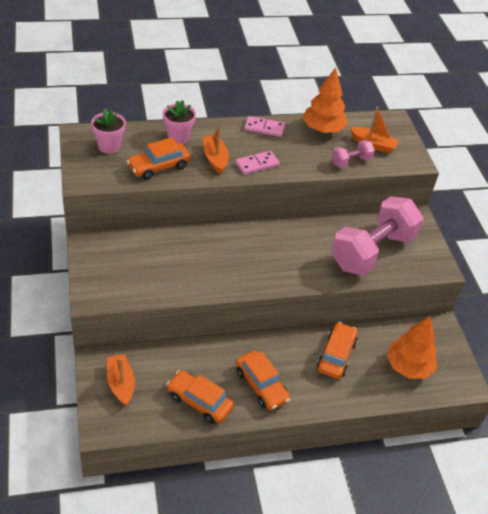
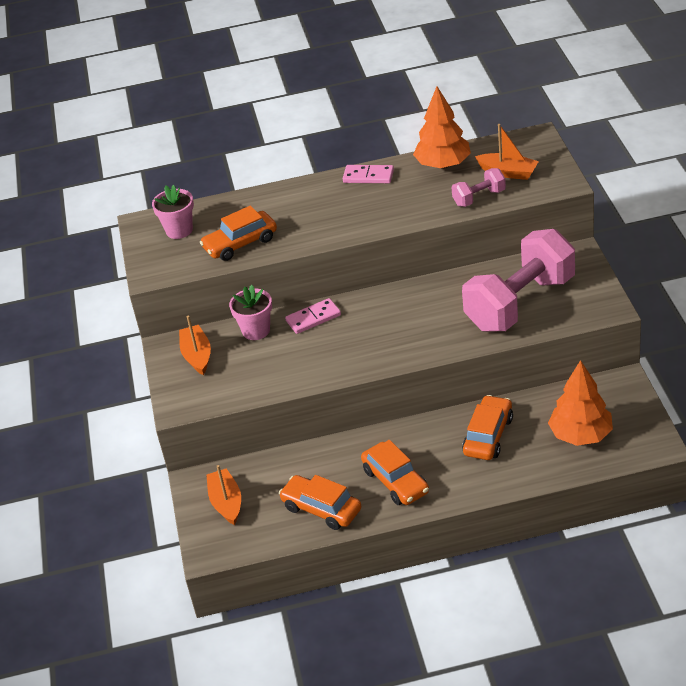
camera: 10 degrees right, 5 degrees down
pink flower pot [163,100,196,144] -> pink flower pot moved to [229,285,272,340]
orange boat [203,125,229,174] -> orange boat moved to [179,316,211,375]
pink domino [235,151,280,175] -> pink domino moved to [285,298,341,334]

